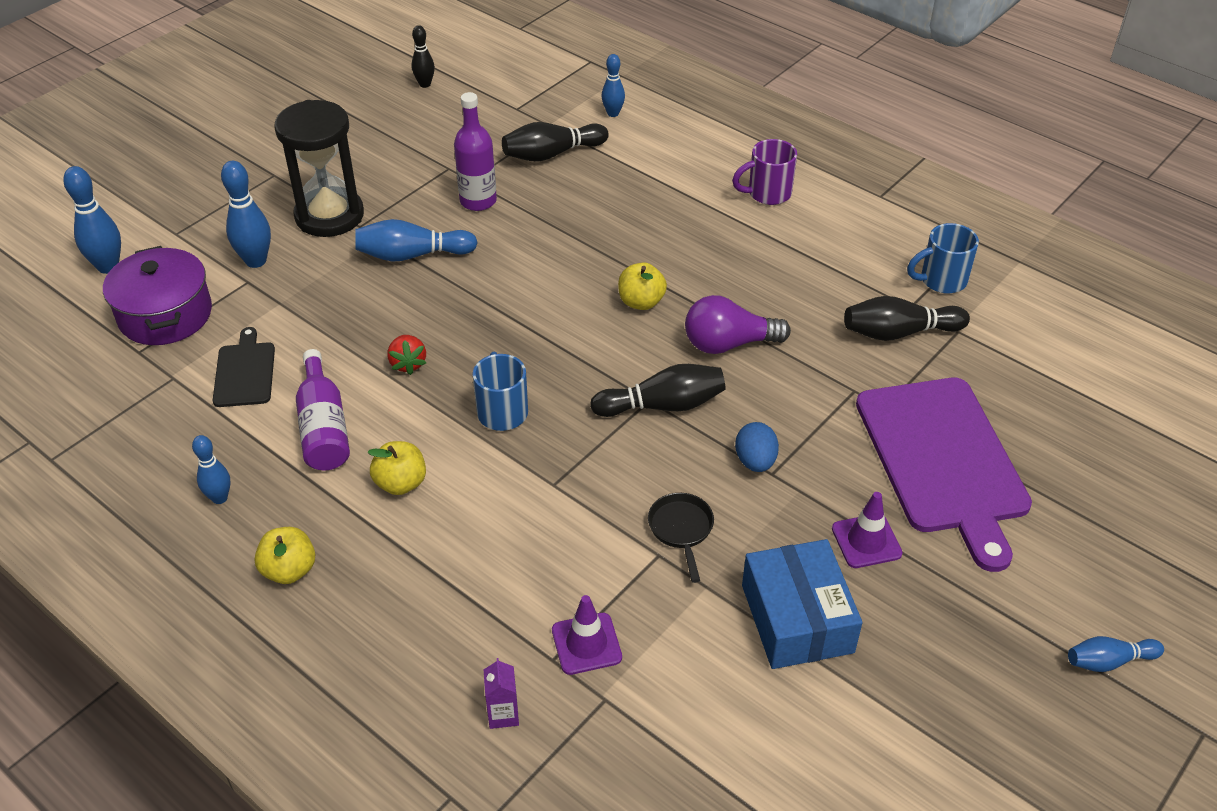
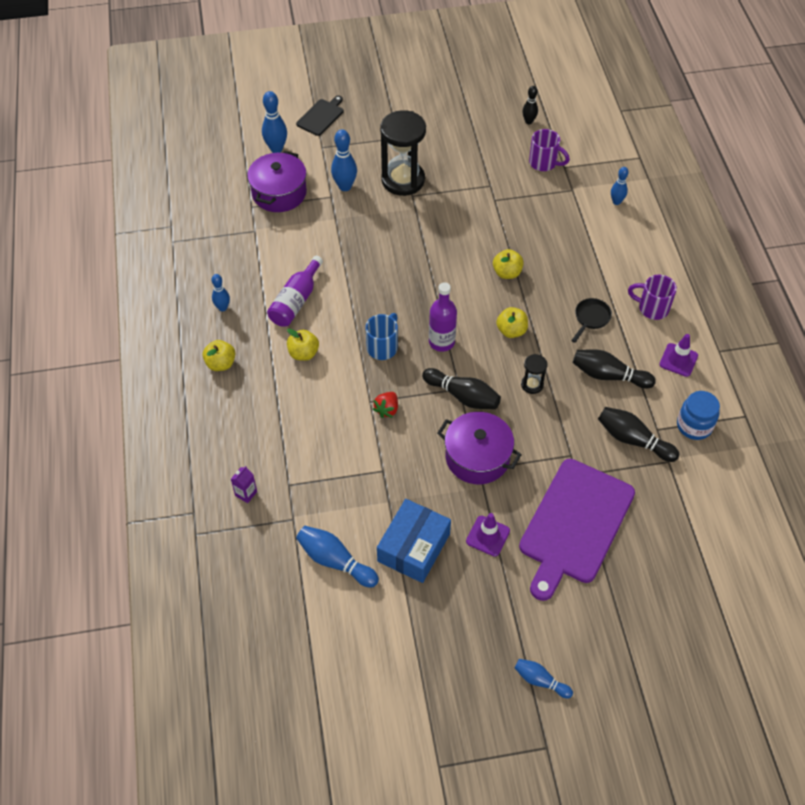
camera: 40 degrees right, 10 degrees up
black cutting board [213,327,275,407] -> black cutting board moved to [296,96,344,136]
blue bowling pin [355,219,478,262] -> blue bowling pin moved to [296,526,379,588]
red strawberry [387,335,426,375] -> red strawberry moved to [373,392,398,418]
purple bottle [454,92,497,211] -> purple bottle moved to [429,282,457,352]
black bowling pin [502,122,609,162] -> black bowling pin moved to [573,349,656,389]
purple traffic cone [552,595,622,675] -> purple traffic cone moved to [659,334,698,377]
black pan [648,493,714,583] -> black pan moved to [571,298,612,343]
purple light bulb [685,295,791,354] -> black hourglass [521,354,548,394]
blue egg [735,422,779,472] -> purple pot [437,412,522,484]
blue mug [907,223,979,293] -> blue jar [677,391,720,440]
none -> yellow apple [493,249,524,279]
none -> purple mug [529,129,570,171]

